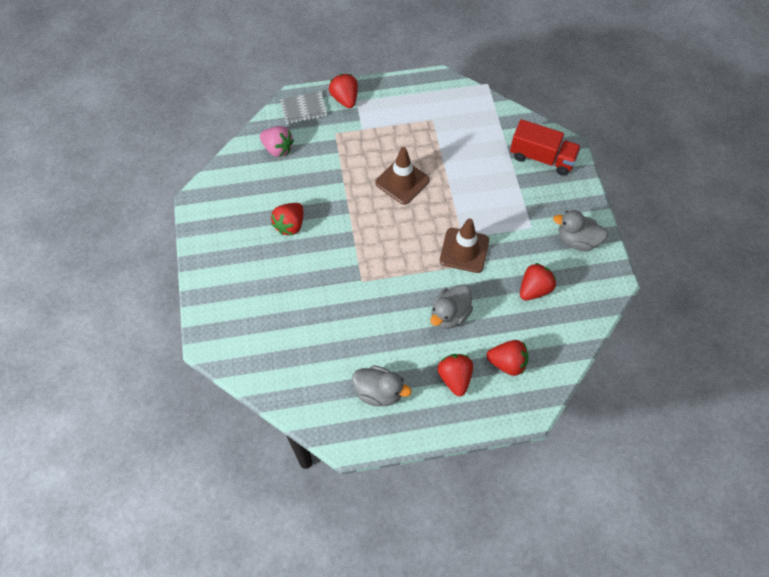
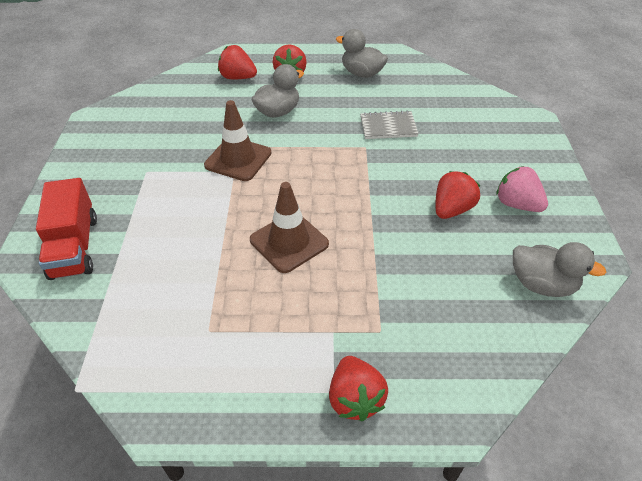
camera: 170 degrees left, 15 degrees down
pink strawberry [260,126,294,157] -> pink strawberry moved to [496,166,548,212]
grey notebook [280,91,327,124] -> grey notebook moved to [360,110,418,139]
red truck [510,119,581,176] -> red truck turned 135 degrees counterclockwise [36,178,97,280]
red strawberry [520,263,556,300] -> none
grey duck [553,210,608,251] -> grey duck moved to [513,242,607,297]

